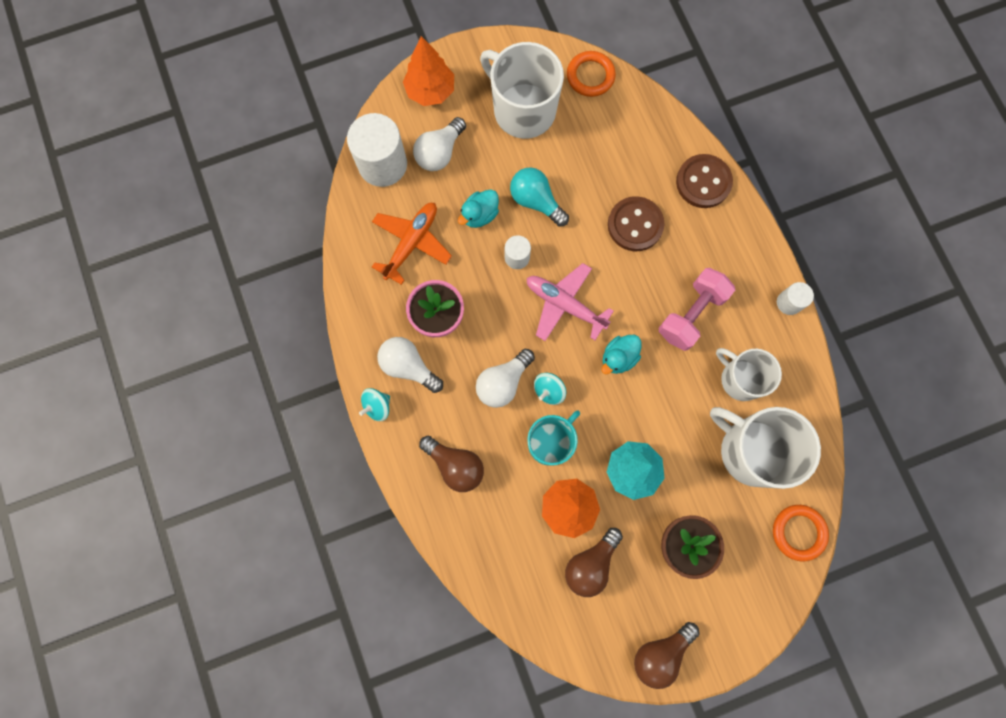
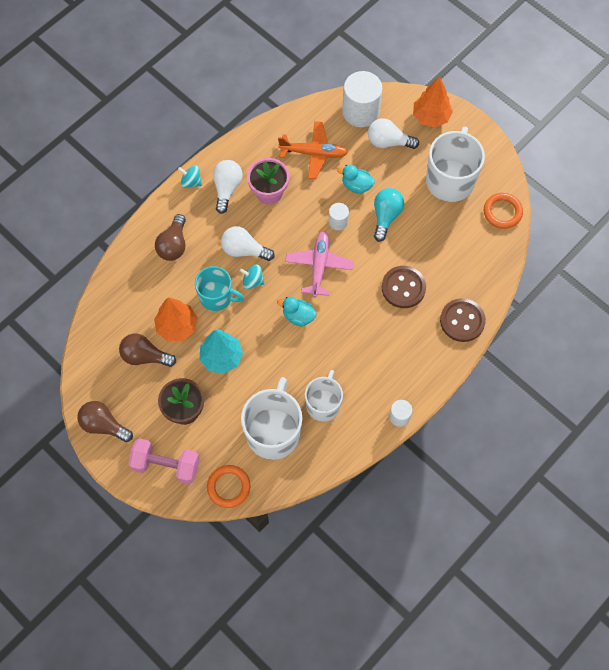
camera: 65 degrees right, 10 degrees down
pink dumbbell [659,268,735,351] -> pink dumbbell moved to [128,438,200,484]

